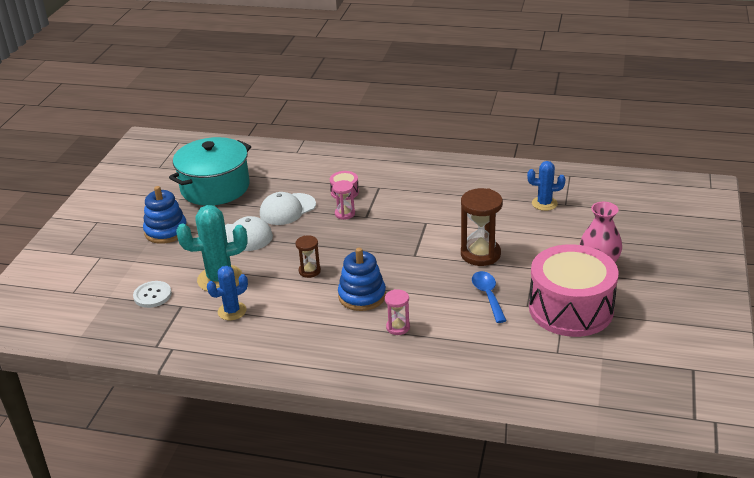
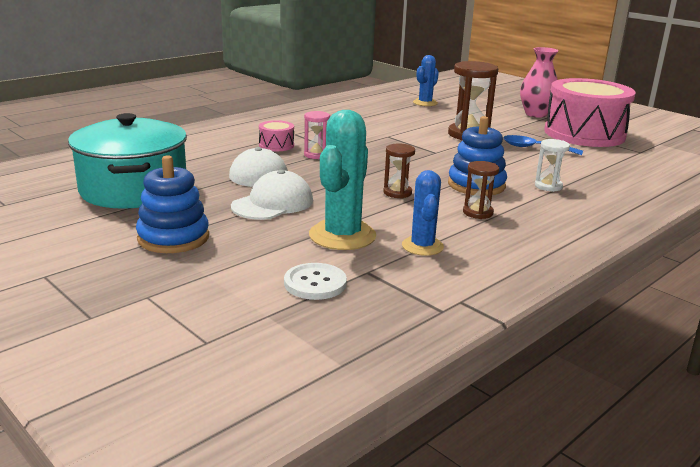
camera: 60 degrees left, 10 degrees down
pink hourglass [385,289,410,335] -> white hourglass [535,139,570,192]
none -> brown hourglass [463,161,499,219]

